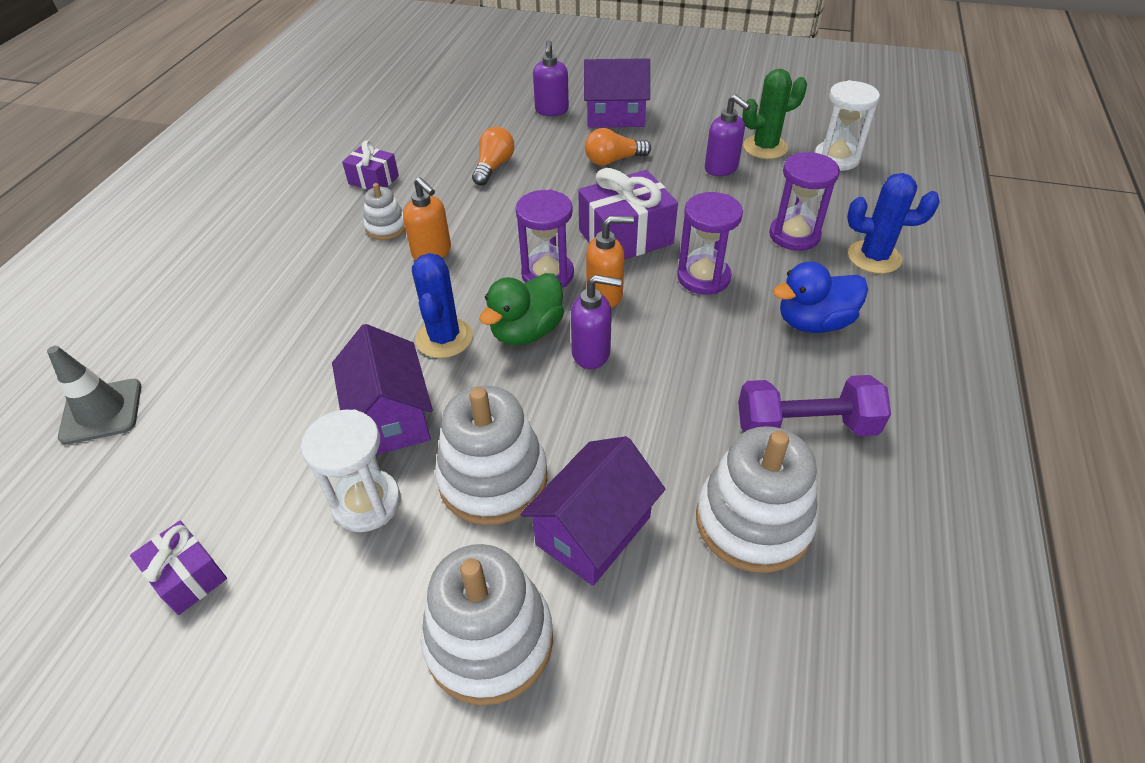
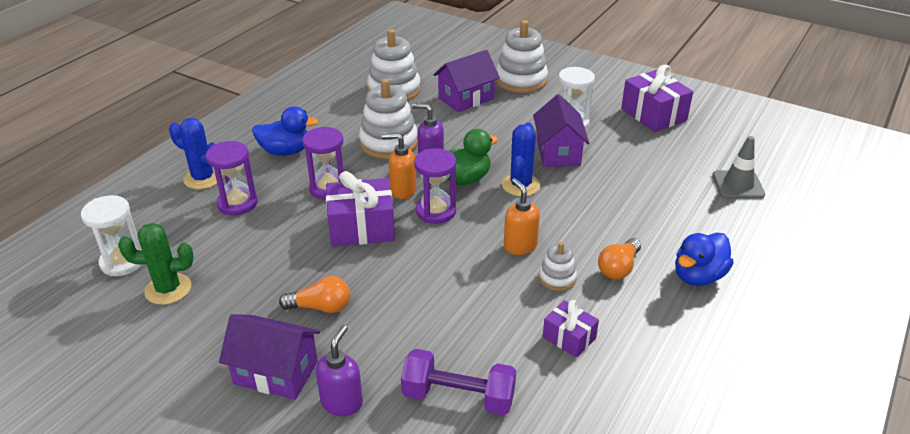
camera: 165 degrees left, 10 degrees down
purple gift [130,521,227,615] -> purple gift [621,65,693,132], size x1.75
white stacking toy [435,386,547,525] -> white stacking toy moved to [359,78,418,159]
orange light bulb [472,127,514,186] -> orange light bulb moved to [598,238,641,280]
purple soap dispenser [705,94,751,176] -> none
purple dumbbell [738,375,891,436] -> purple dumbbell moved to [401,349,516,416]
none -> blue duck [675,232,733,286]

